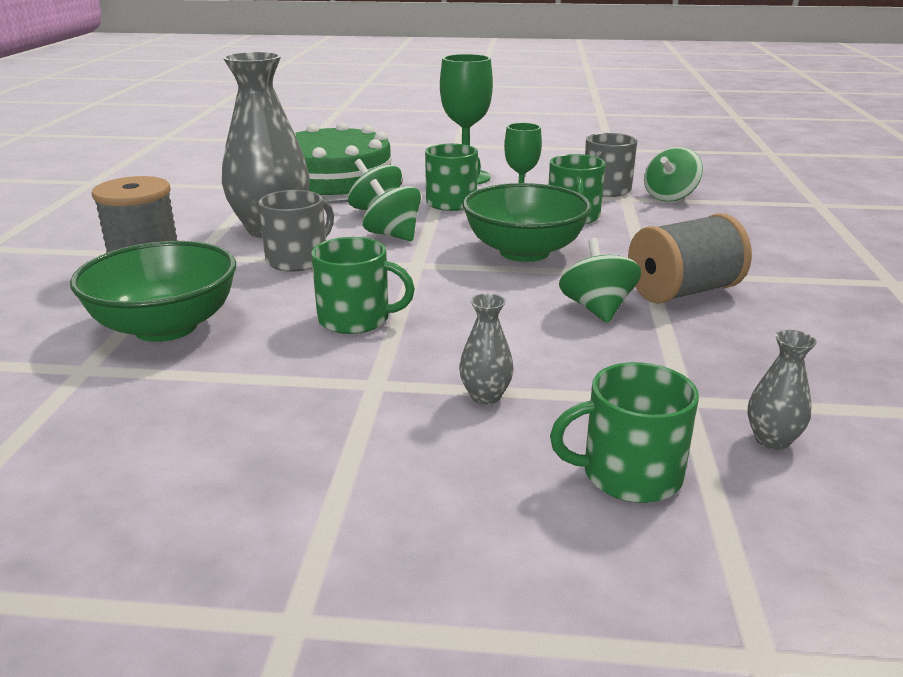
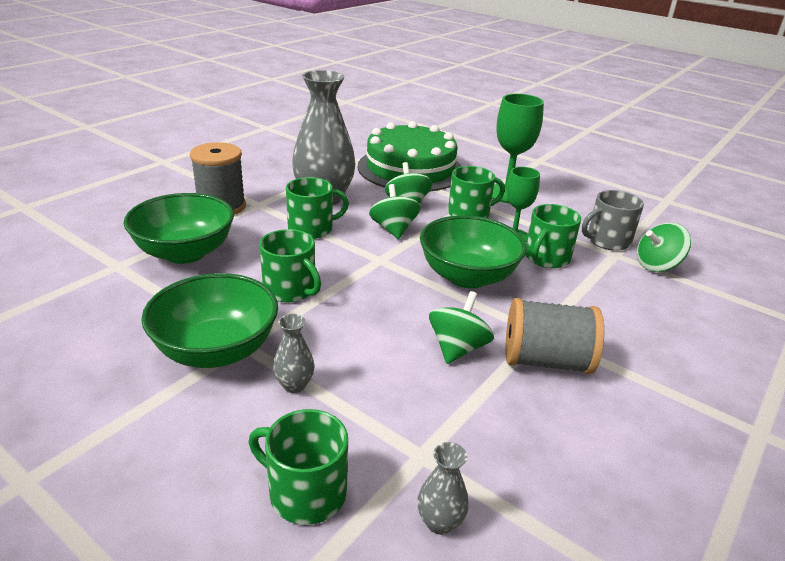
camera: 30 degrees right, 5 degrees up
grey mug [258,190,334,272] -> green mug [286,177,349,239]
none -> green bowl [141,273,278,368]

